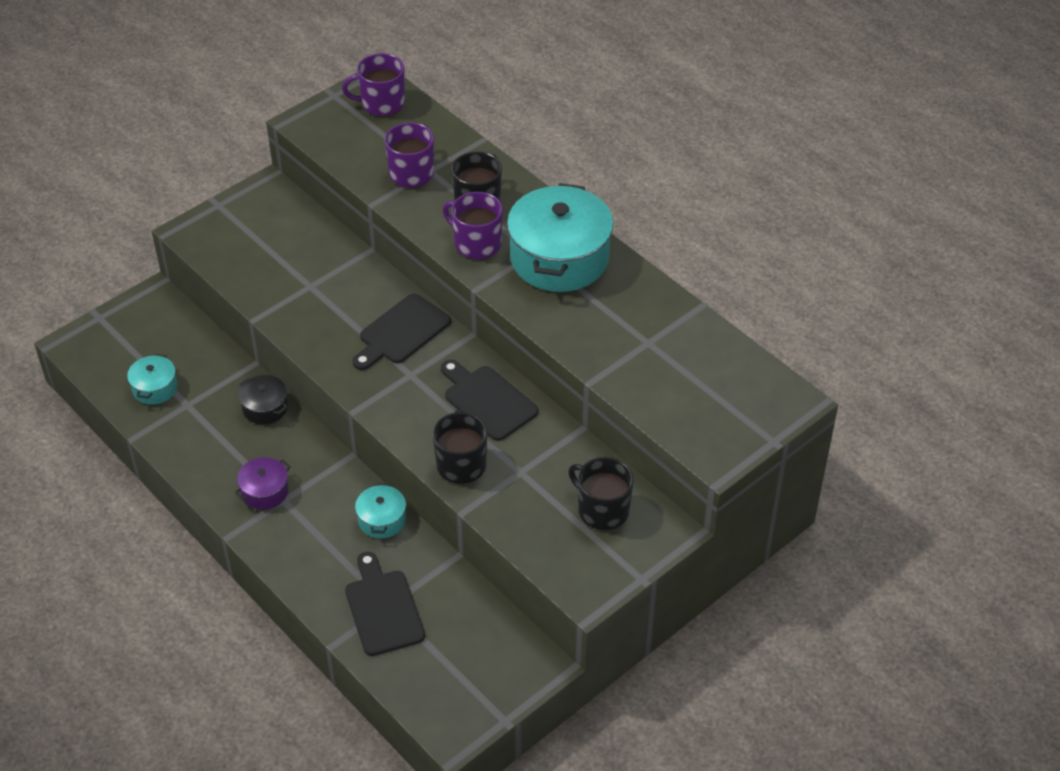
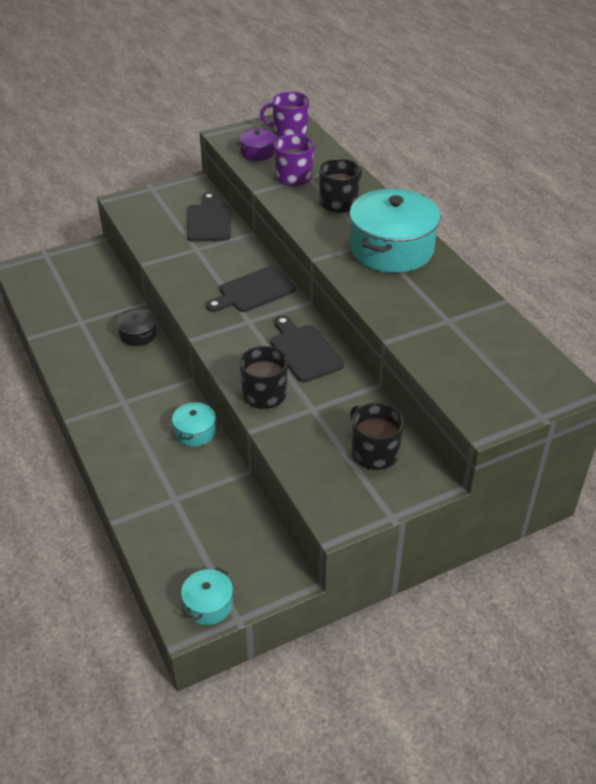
camera: 15 degrees right, 5 degrees down
turquoise pot [127,354,177,405] -> turquoise pot moved to [181,568,233,625]
purple pot [235,457,291,510] -> purple pot moved to [236,128,279,161]
black cutting board [345,552,425,656] -> black cutting board moved to [187,192,231,242]
purple mug [443,192,503,260] -> none

